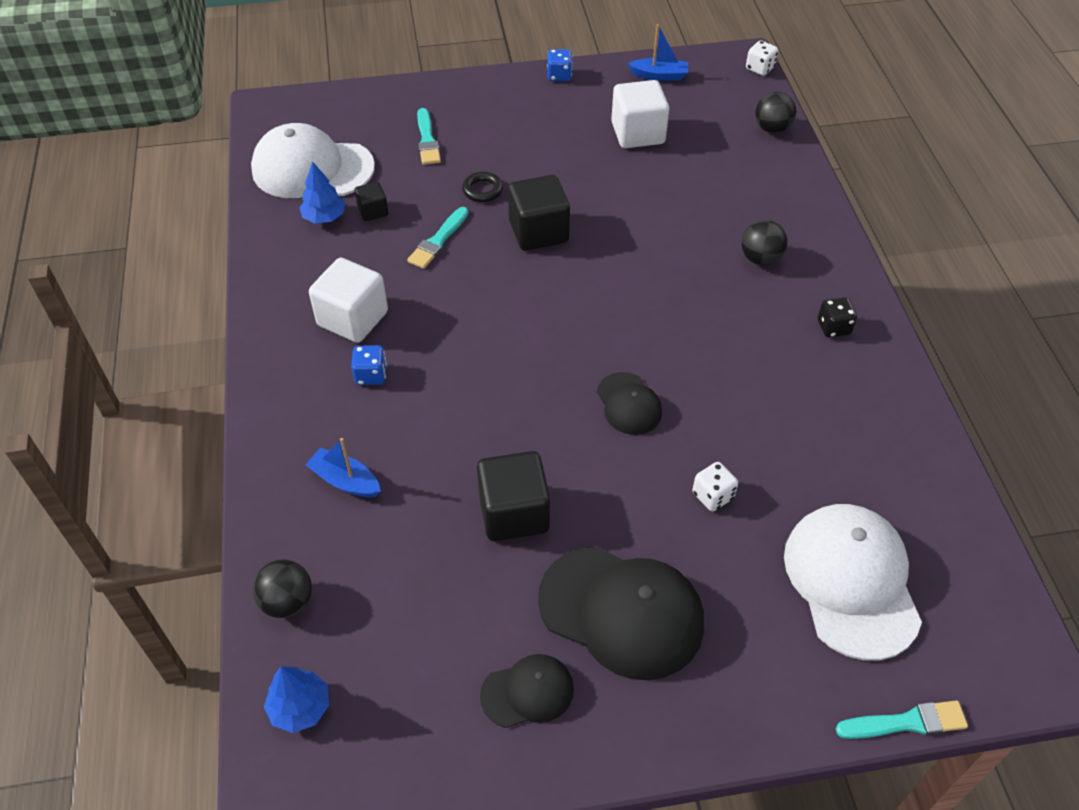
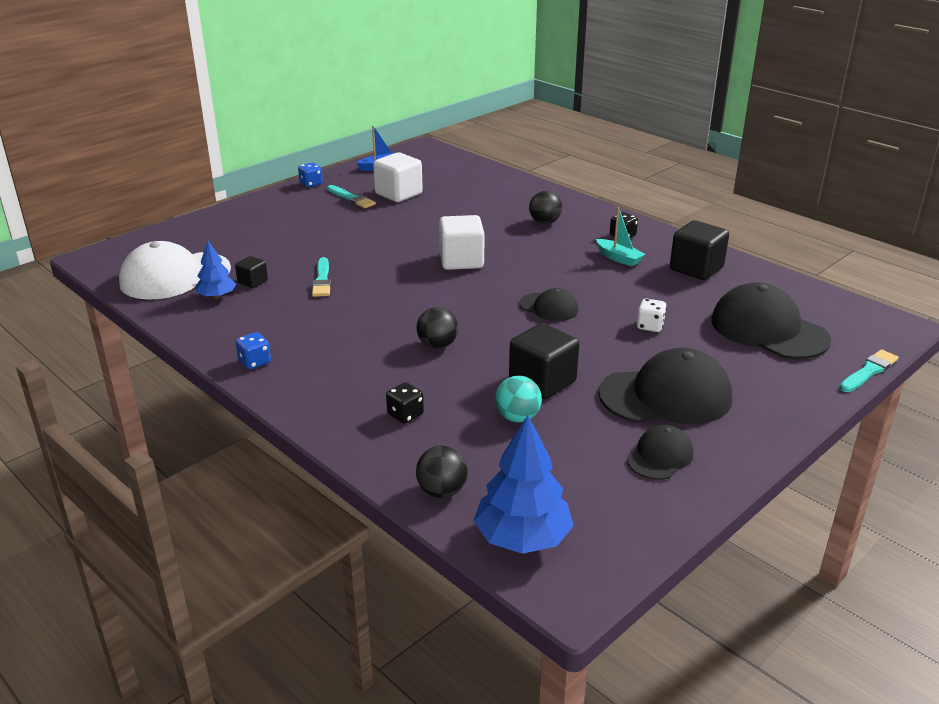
camera: 35 degrees left, 20 degrees down
blue tree [264,666,329,733] -> blue tree [473,415,574,554], size x1.70
blue boat [306,438,381,497] -> black dice [386,382,424,424]
white cube [309,258,388,343] -> white cube moved to [439,215,484,270]
blue dice [351,345,387,385] -> blue dice moved to [235,332,271,369]
turquoise brush [417,108,441,165] -> turquoise brush moved to [327,185,376,208]
black ring [462,172,503,202] -> none
black cube [508,175,570,251] -> black cube moved to [670,220,729,280]
white dice [746,41,778,76] -> none
black ball [755,92,796,134] -> black ball moved to [417,307,458,349]
white cap [784,504,922,661] -> black cap [711,282,831,359]
none -> turquoise ball [495,376,542,422]
none -> turquoise boat [596,207,645,266]

